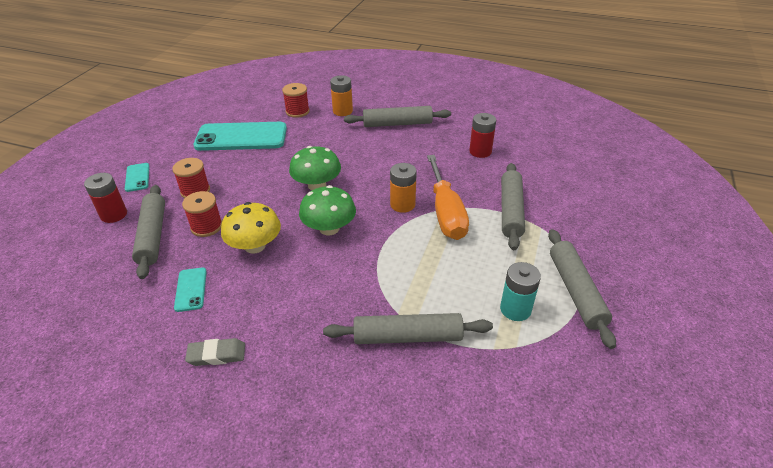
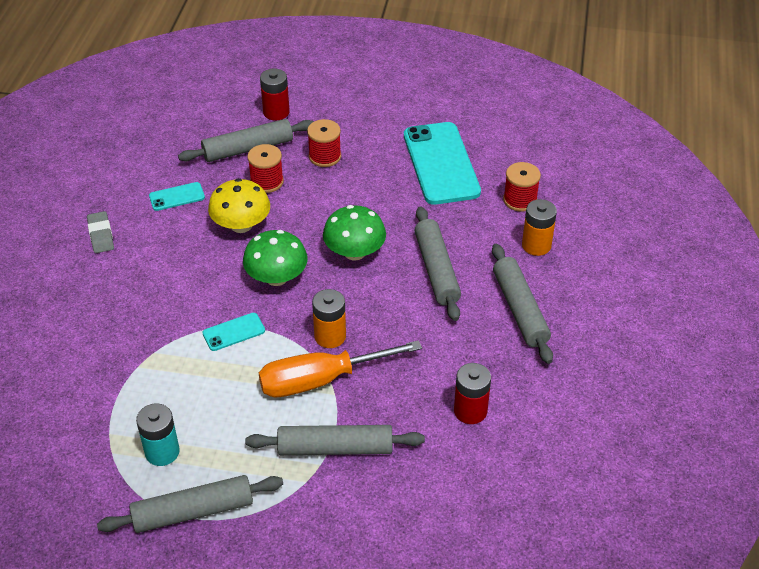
camera: 80 degrees right, 5 degrees up
turquoise phone [125,163,150,192] -> turquoise phone moved to [202,313,265,351]
grey rolling pin [323,313,493,344] -> grey rolling pin moved to [414,206,461,321]

